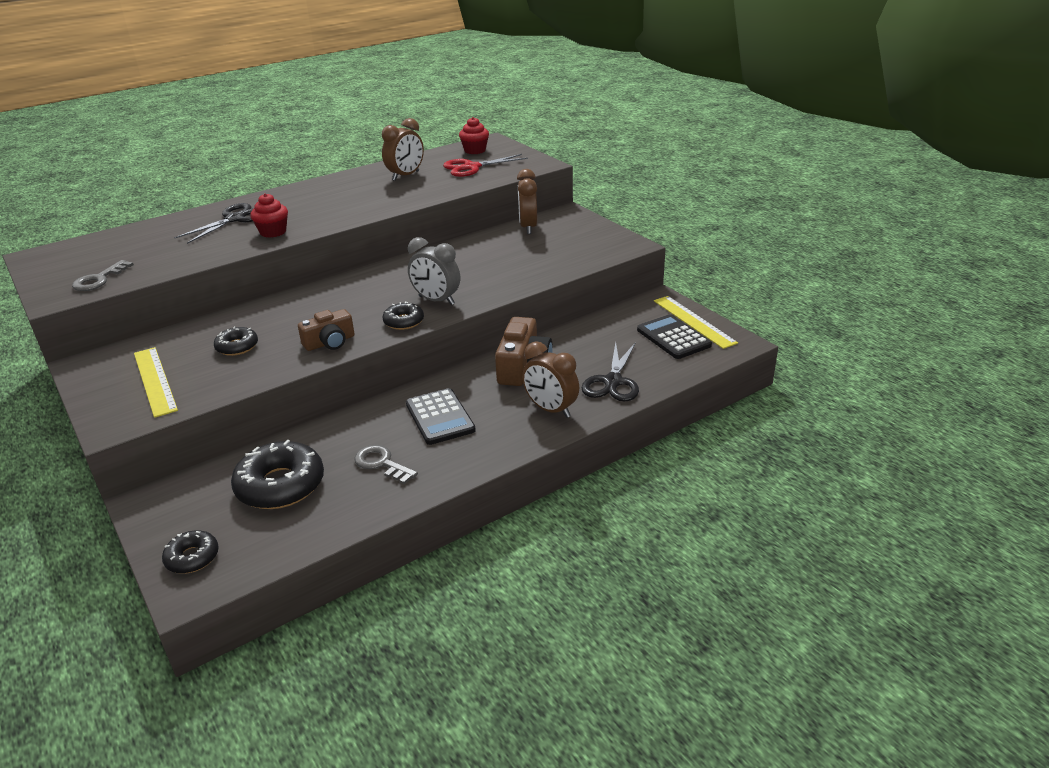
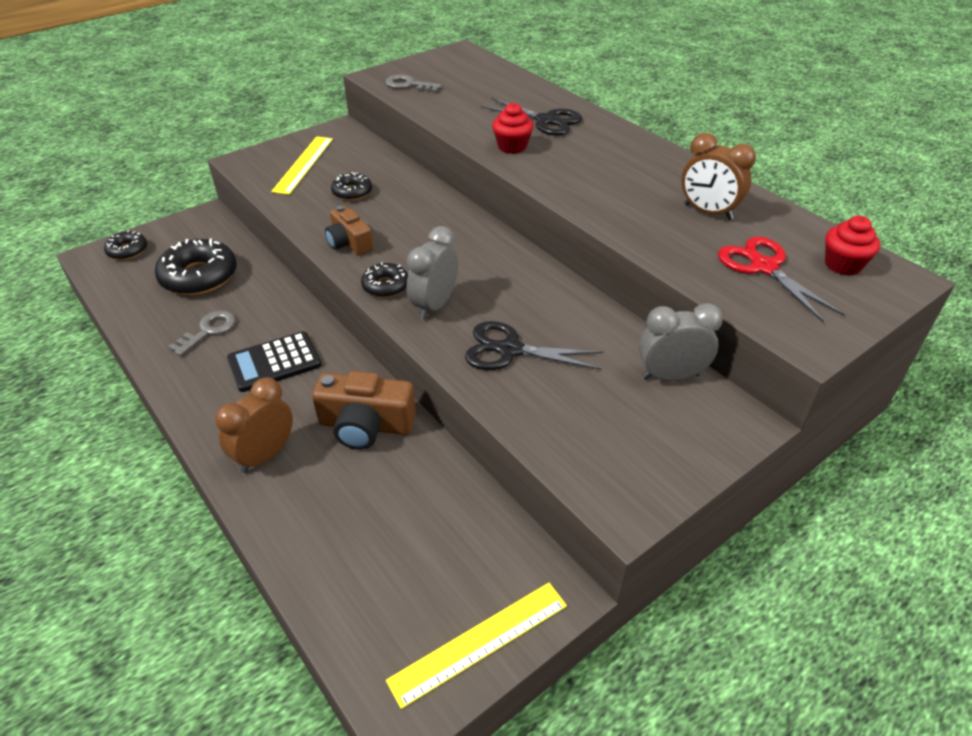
camera: 85 degrees right, 10 degrees up
yellow ruler [134,347,178,418] -> yellow ruler turned 45 degrees counterclockwise [271,136,333,195]
brown clock [517,169,537,234] -> grey clock [639,303,723,381]
black scissors [582,342,639,402] -> black scissors moved to [465,321,604,370]
black calculator [637,314,712,359] -> none

